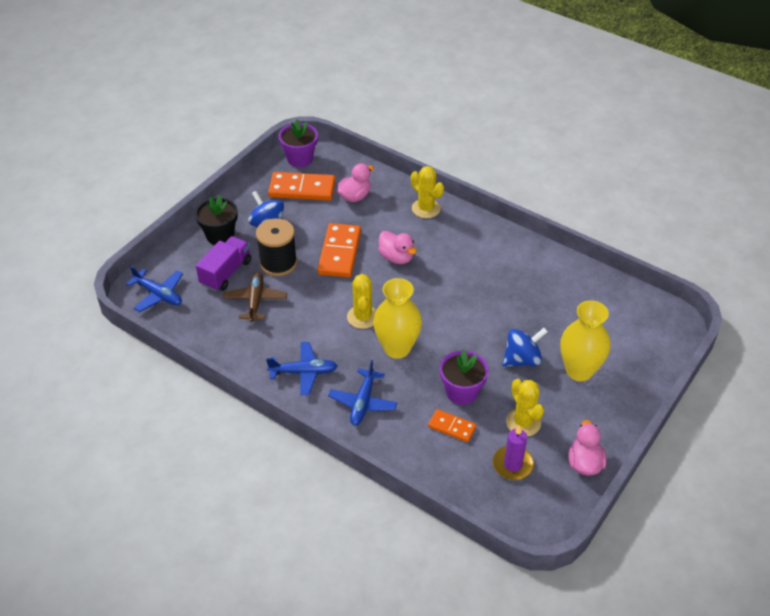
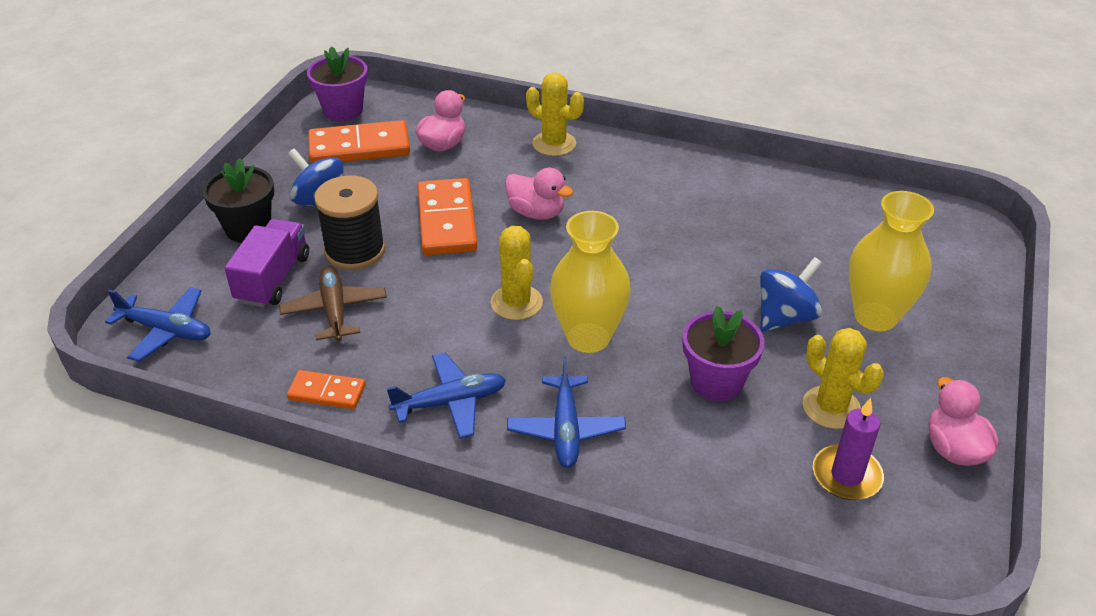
camera: 15 degrees left, 5 degrees down
orange domino [428,409,476,442] -> orange domino moved to [287,370,366,409]

